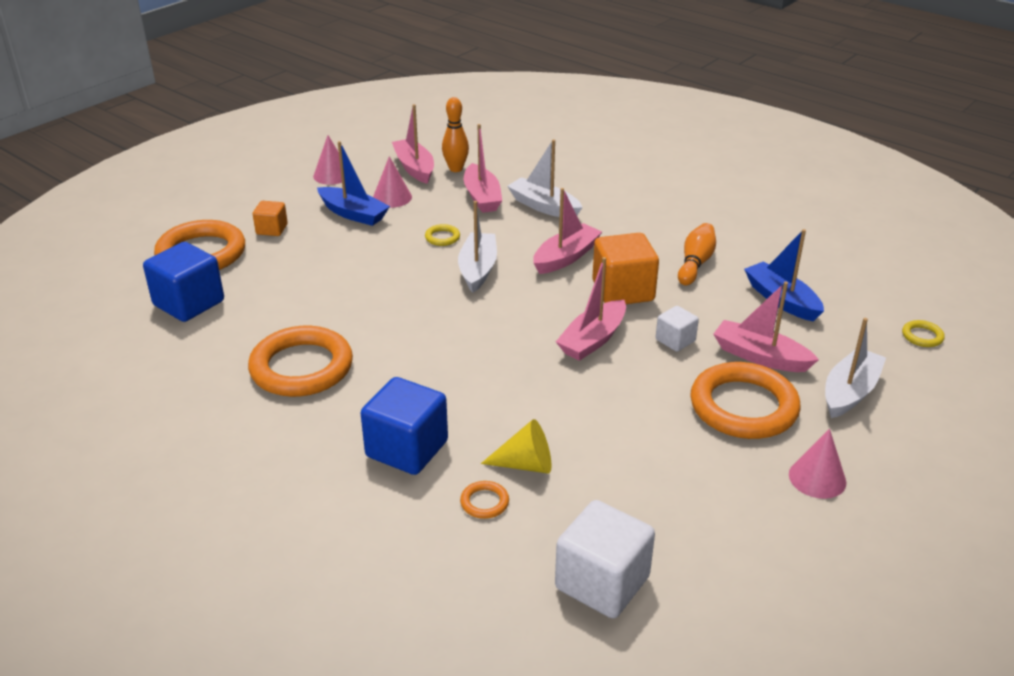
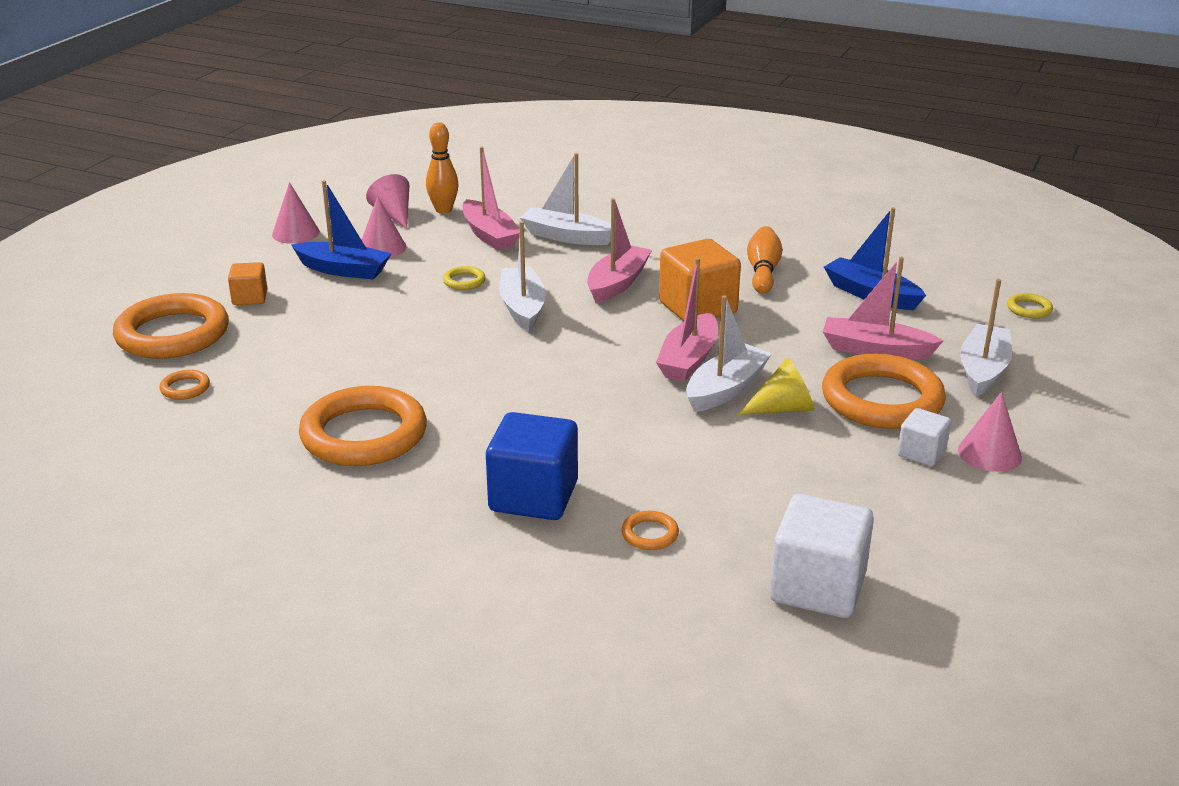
camera: 15 degrees left, 5 degrees down
blue cube [143,242,224,322] -> orange ring [160,370,210,400]
pink boat [392,104,434,184] -> pink cone [366,174,410,229]
yellow cone [481,419,551,474] -> yellow cone moved to [738,357,815,415]
white cube [656,306,699,352] -> white cube moved to [897,408,951,466]
none -> white boat [686,295,772,412]

